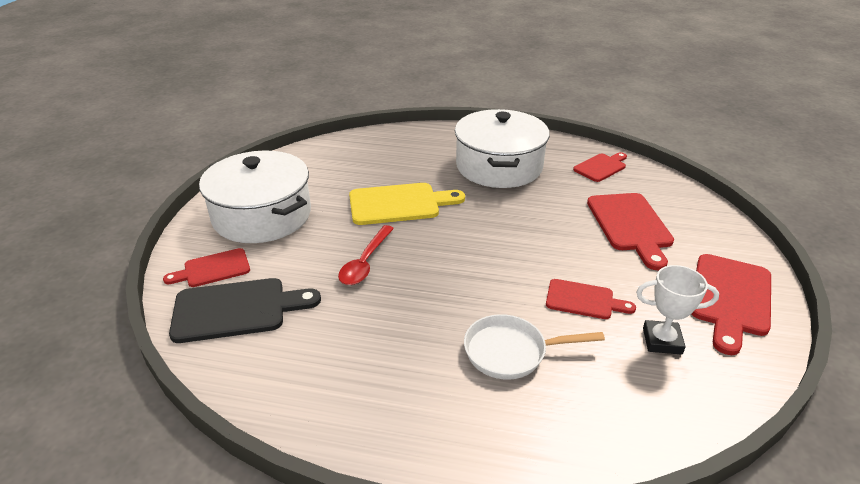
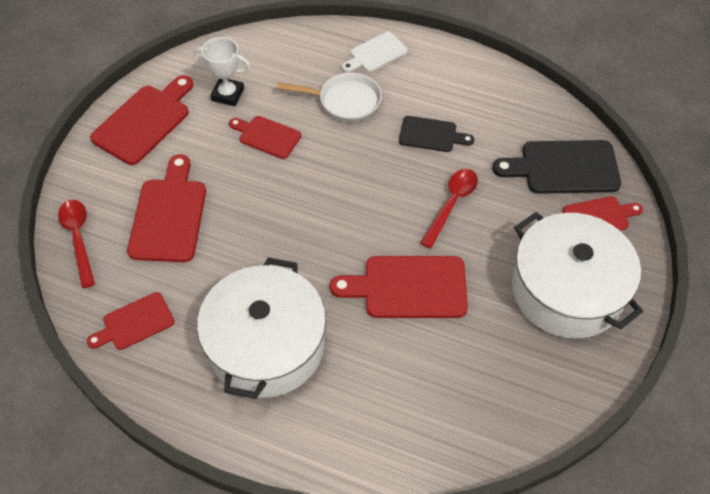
camera: 170 degrees left, 20 degrees up
yellow cutting board [349,183,465,225] -> red cutting board [330,256,468,318]
none -> red spoon [58,200,95,288]
none -> white cutting board [342,32,408,72]
none -> black cutting board [399,116,474,152]

